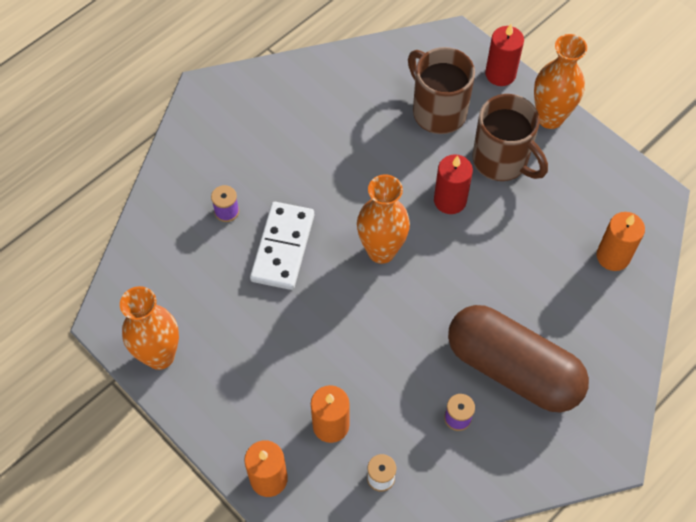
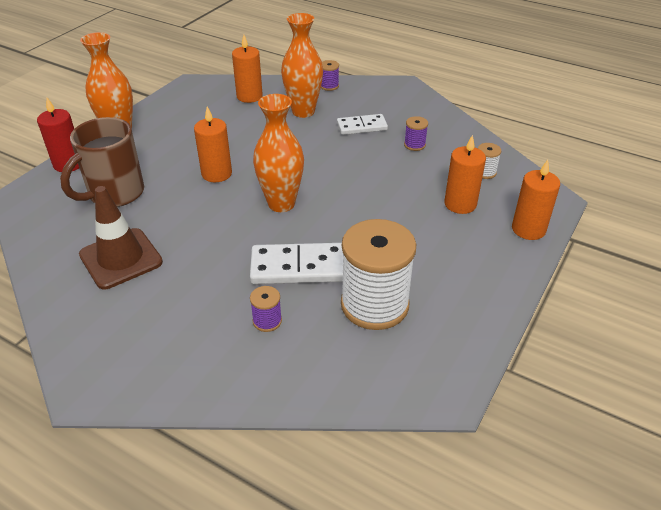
camera: 105 degrees left, 20 degrees down
orange vase [120,286,179,370] -> orange vase moved to [281,13,323,118]
red candle [434,154,473,214] -> orange candle [194,107,232,183]
brown capsule [448,305,589,413] -> white domino [337,114,388,135]
brown mug [472,94,548,181] -> none
none -> brown traffic cone [79,186,163,289]
none -> purple spool [321,60,339,91]
none -> white spool [341,219,416,330]

